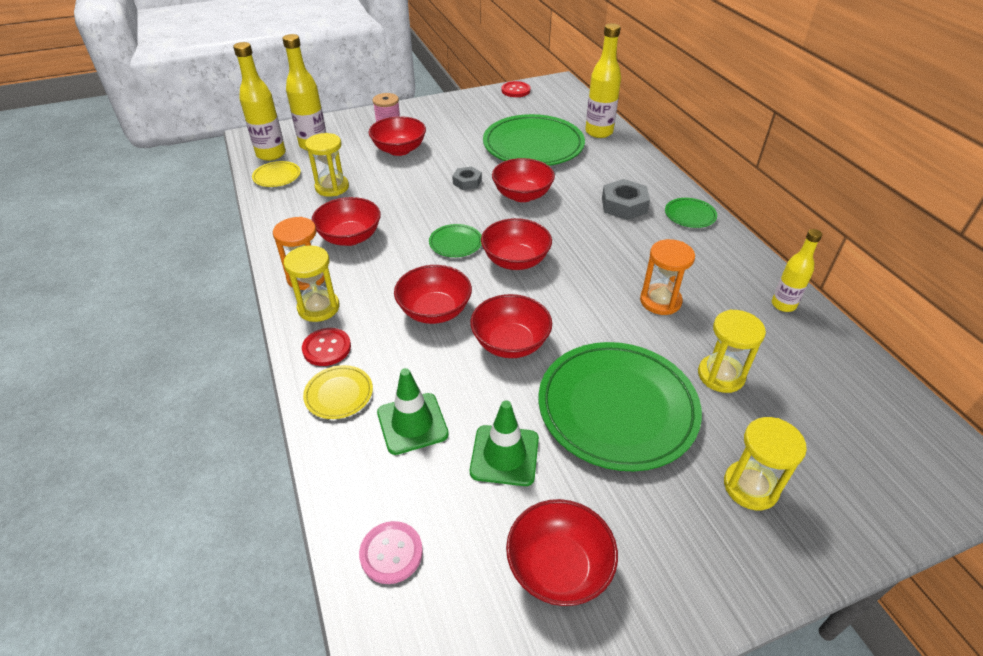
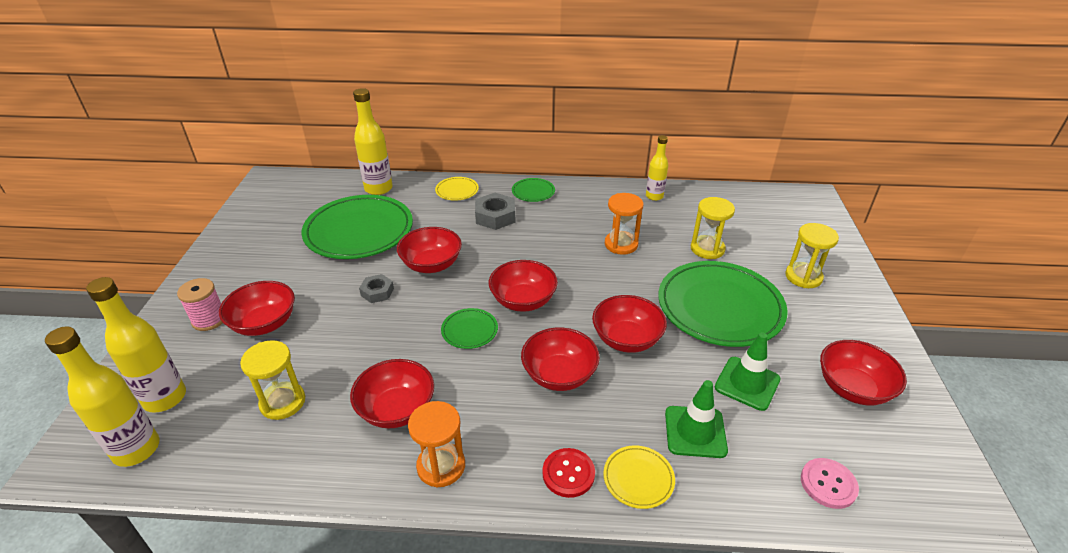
camera: 65 degrees left, 5 degrees down
yellow plate [252,161,301,187] -> yellow plate moved to [435,177,479,201]
yellow hourglass [284,245,339,322] -> none
red button [501,81,530,97] -> none

